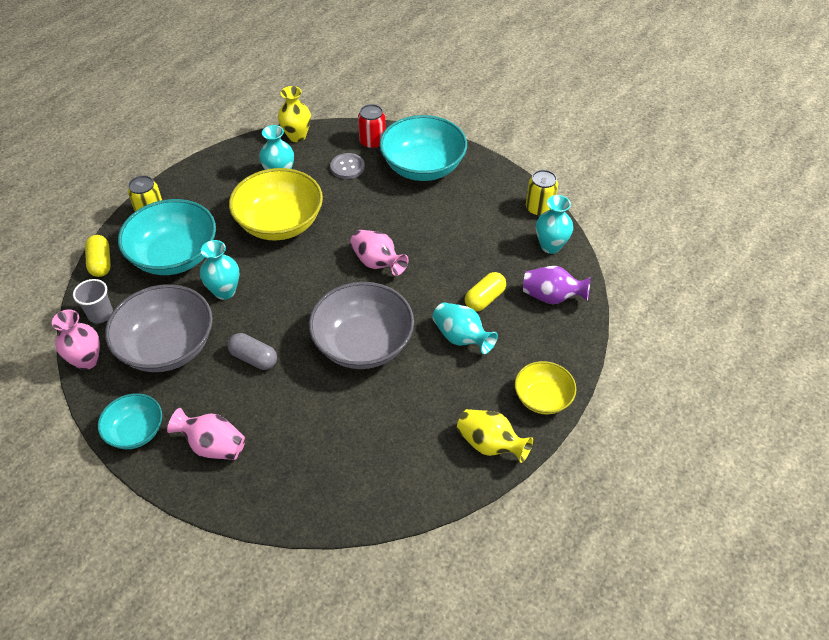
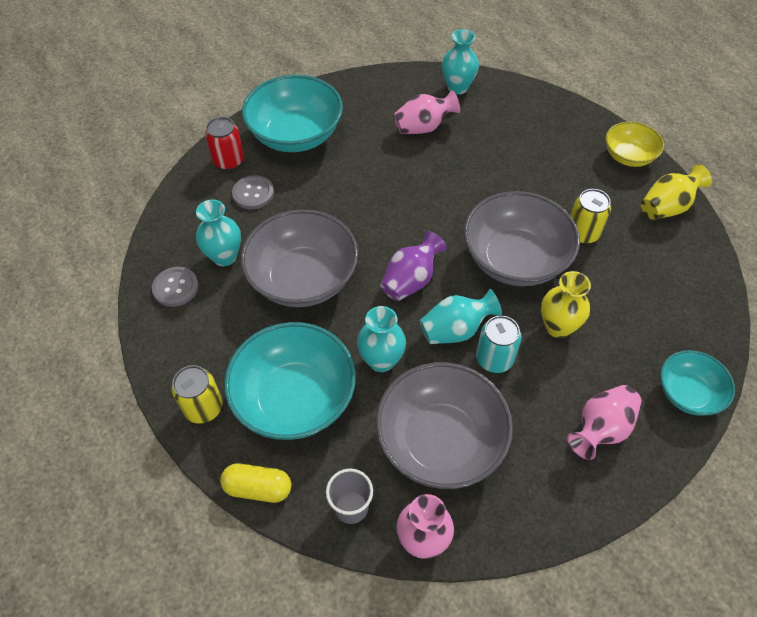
camera: 65 degrees left, 5 degrees up
turquoise bowl [98,393,162,449] -> turquoise bowl moved to [660,350,735,416]
grey capsule [228,333,277,370] -> turquoise can [476,316,522,373]
yellow bowl [229,168,323,240] -> grey bowl [241,209,358,307]
yellow vase [278,86,311,142] -> yellow vase moved to [541,271,591,338]
pink vase [350,230,408,276] -> pink vase moved to [393,90,460,134]
turquoise vase [432,302,498,354] -> turquoise vase moved to [420,289,502,344]
yellow capsule [465,272,506,312] -> none
purple vase [523,266,590,304] -> purple vase moved to [380,231,447,301]
yellow can [526,170,558,217] -> yellow can moved to [570,189,611,244]
none -> grey button [152,267,199,307]

